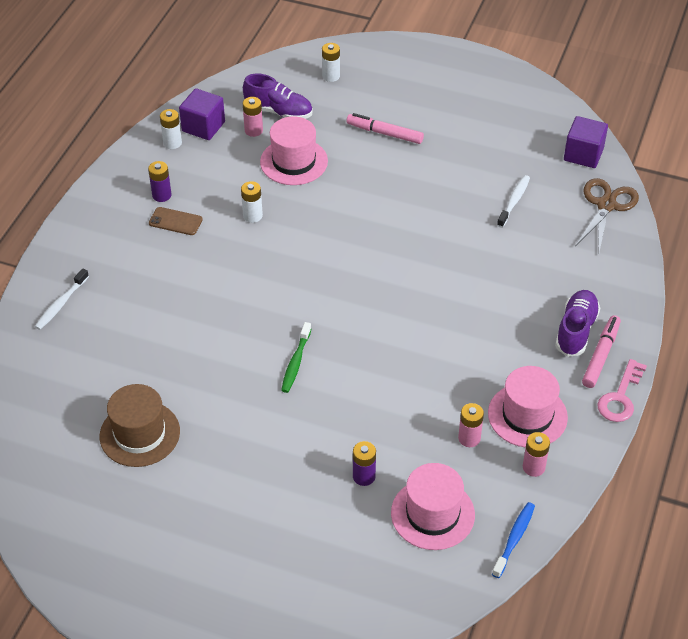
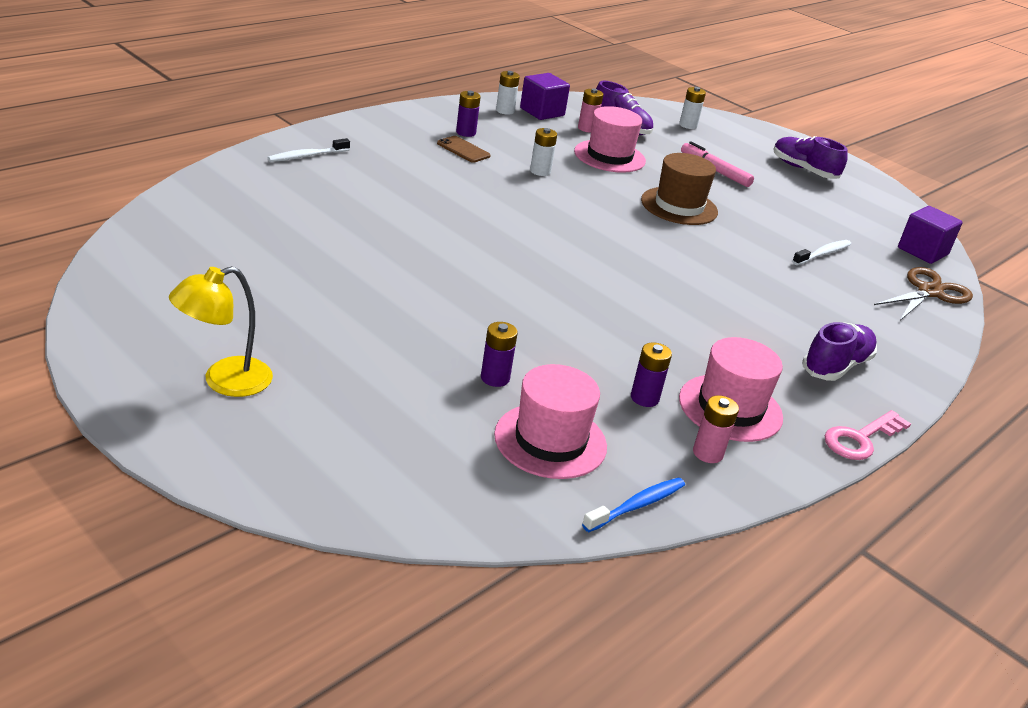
camera: 20 degrees right, 15 degrees down
brown hat [100,384,180,467] -> brown hat moved to [641,153,718,225]
green toothbrush [281,322,311,393] -> none
pink battery [458,403,484,447] -> purple battery [631,342,672,407]
pink marker [582,315,621,388] -> none
none -> yellow lamp [169,266,273,397]
none -> purple shoe [773,136,848,179]

